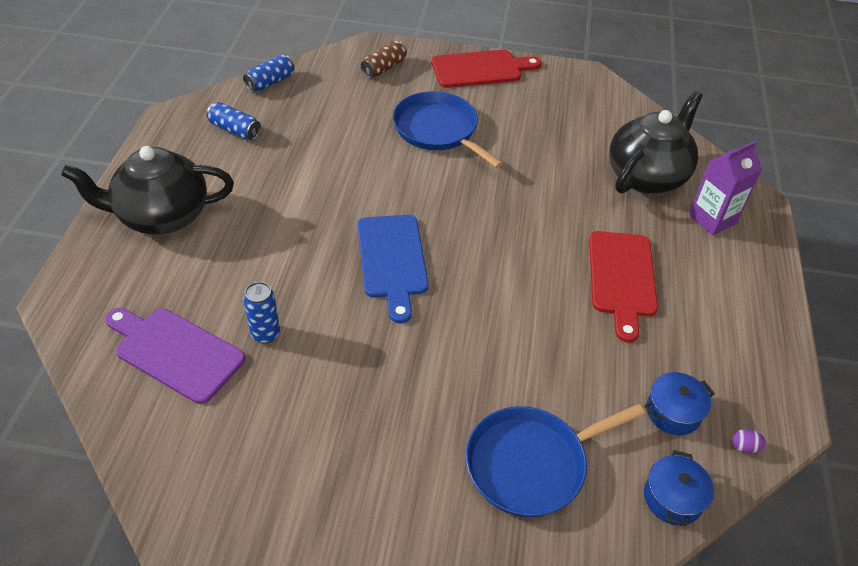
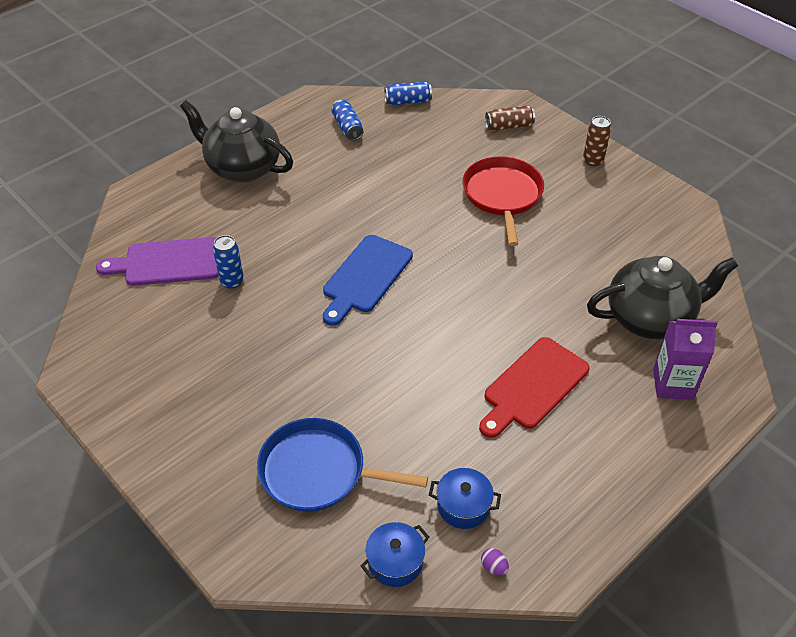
camera: 40 degrees right, 0 degrees up
purple cutting board [105,308,245,404] -> purple cutting board turned 75 degrees counterclockwise [96,237,218,286]
blue pan [393,91,503,168] -> red pan [463,156,544,246]
red cutting board [432,50,542,88] -> brown can [583,116,611,166]

